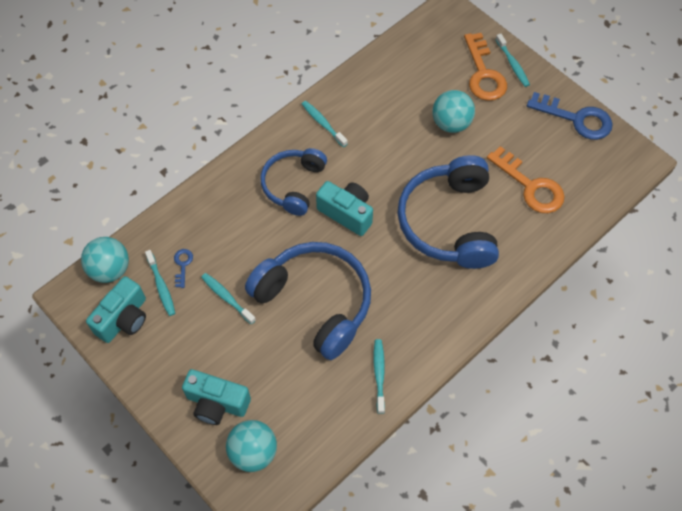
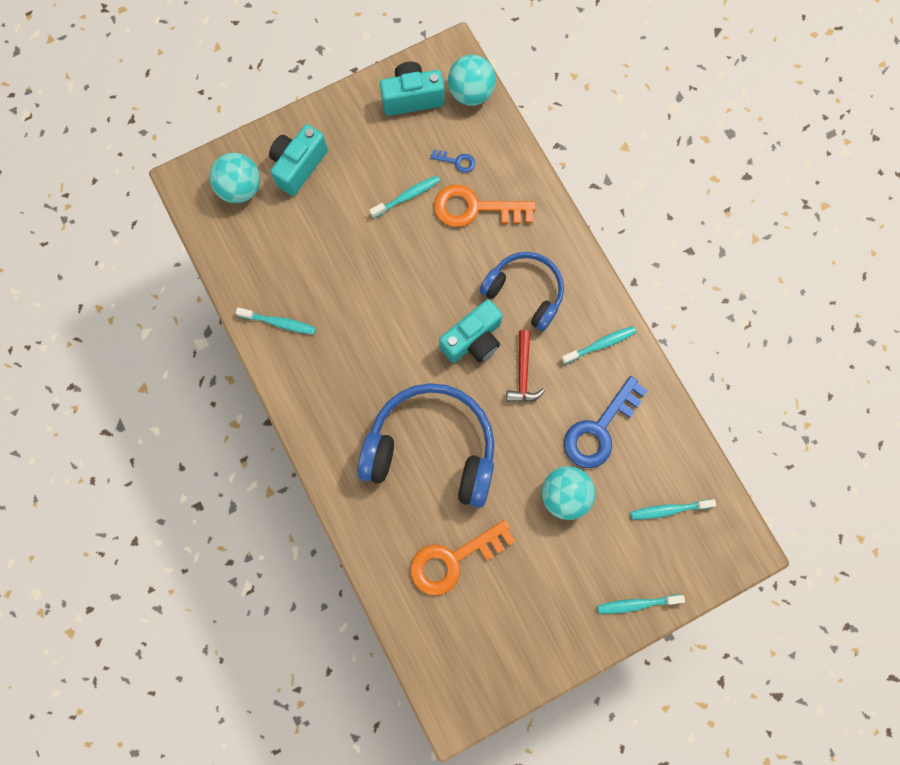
camera: 105 degrees right, 15 degrees up
turquoise camera [86,276,146,343] -> turquoise camera turned 120 degrees clockwise [380,61,445,116]
turquoise toothbrush [145,250,175,316] -> turquoise toothbrush moved to [630,499,716,520]
blue headphones [245,242,371,360] -> none
orange key [464,33,507,101] -> orange key moved to [434,185,535,227]
blue key [527,92,613,140] -> blue key moved to [564,376,648,468]
none -> red hammer [506,330,545,402]

